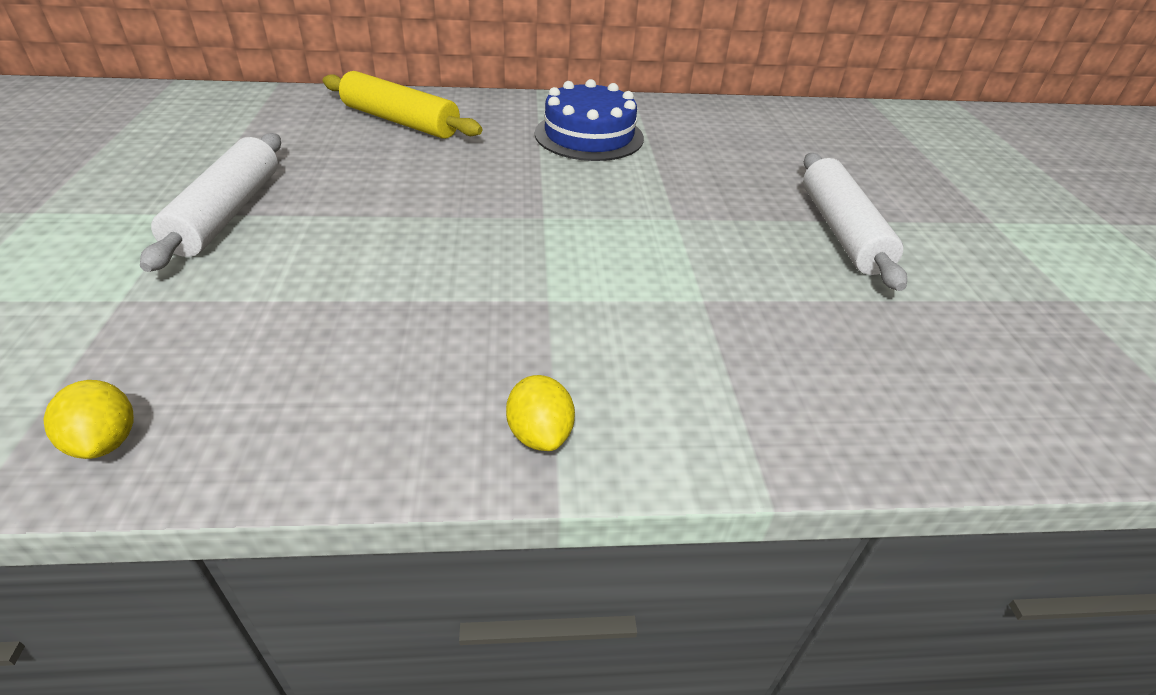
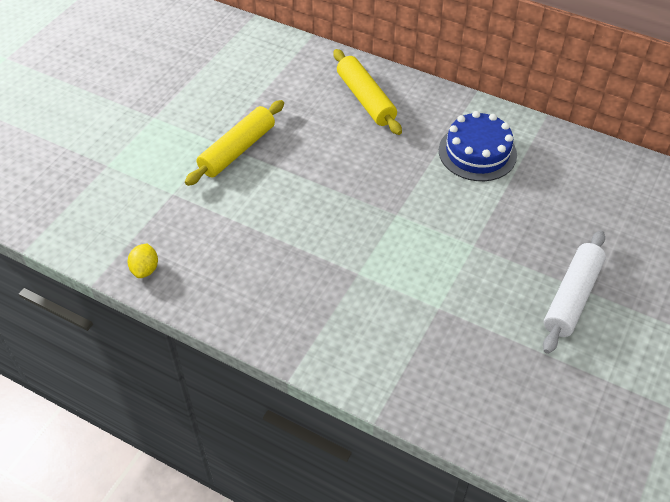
camera: 35 degrees right, 10 degrees up
white rolling pin [140,133,281,272] -> yellow rolling pin [185,100,284,186]
yellow lemon [506,375,575,451] -> none

